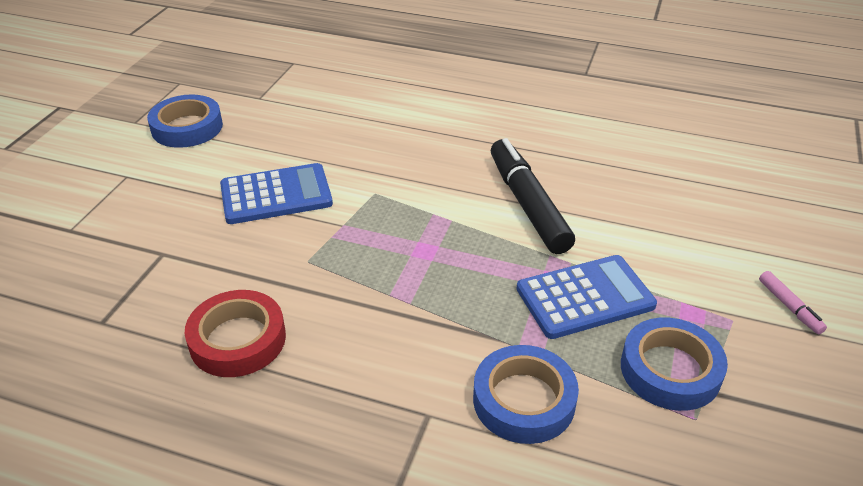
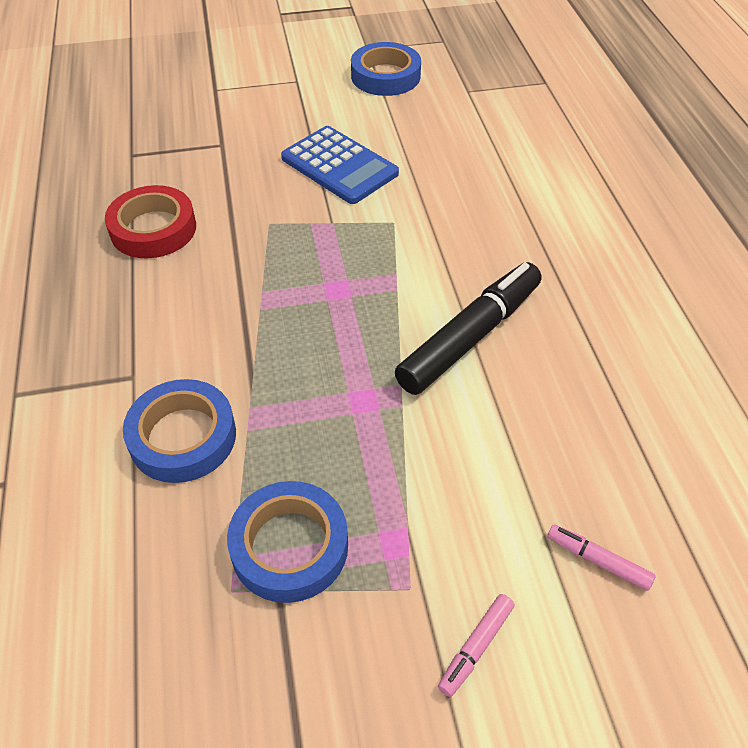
camera: 60 degrees right, 10 degrees up
blue calculator [517,255,657,339] -> none
none -> pink marker [547,524,656,591]

